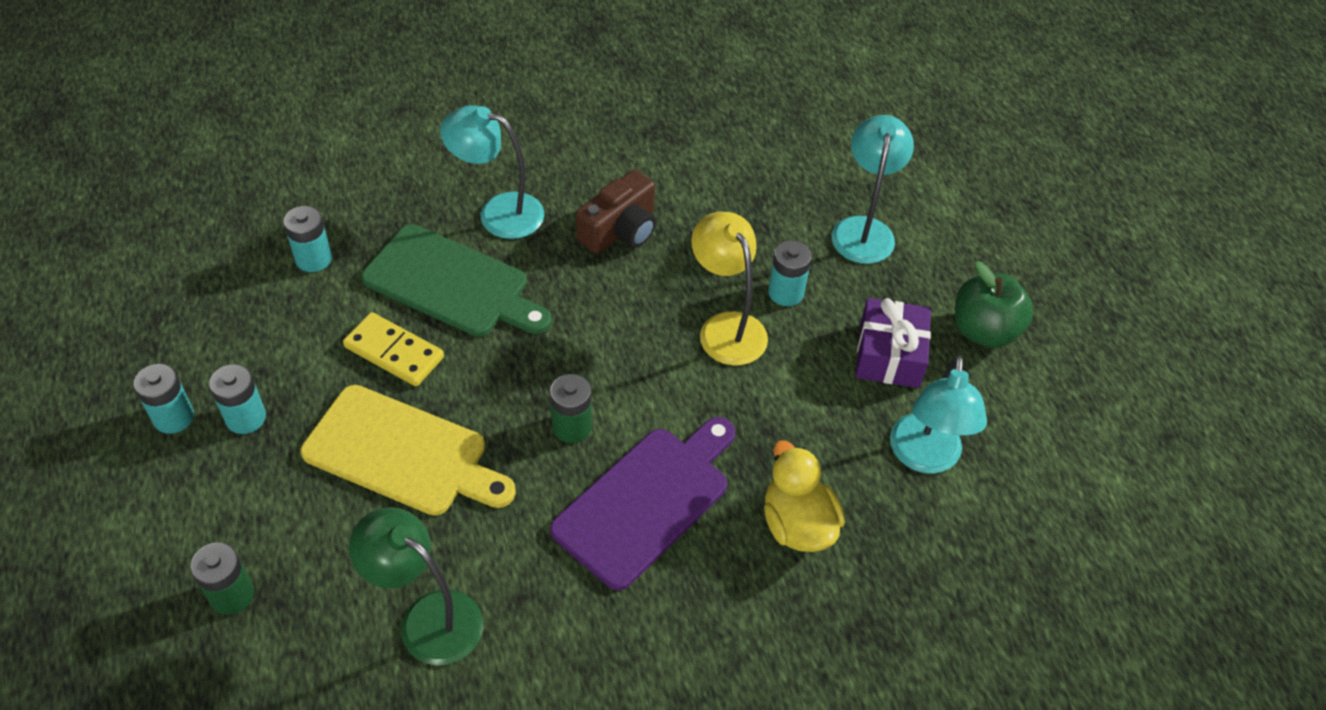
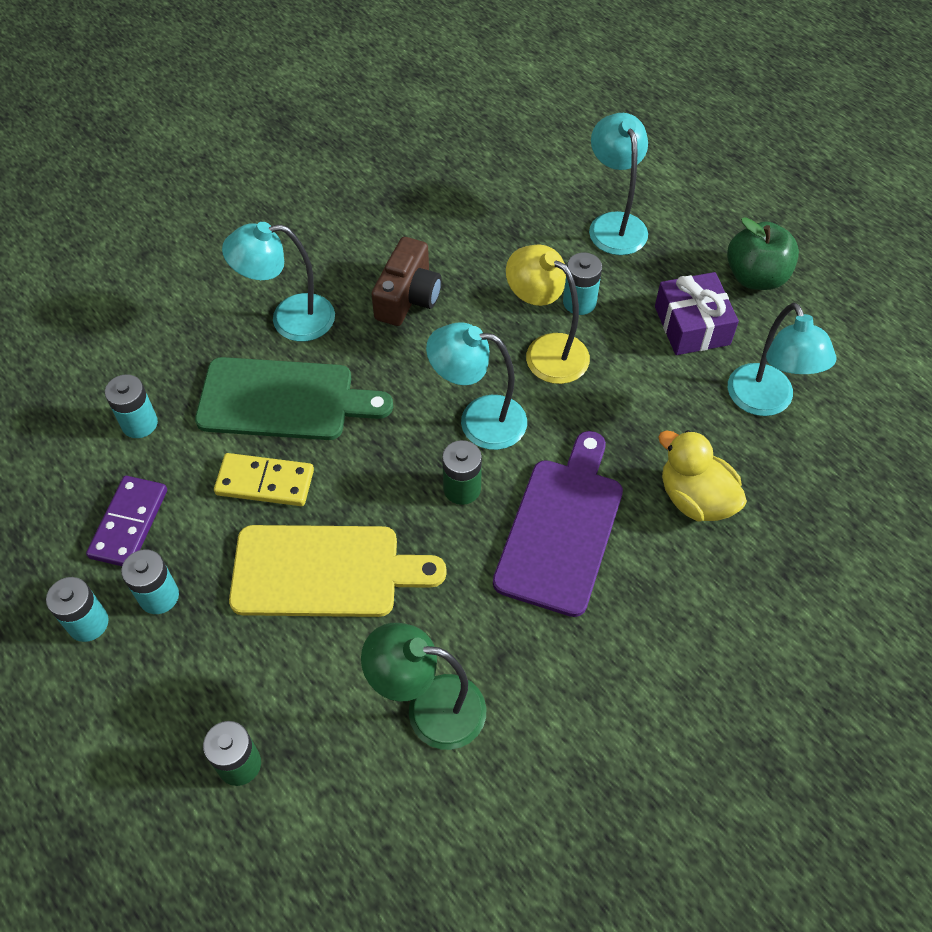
camera: 20 degrees left, 5 degrees up
none -> purple domino [86,476,167,566]
none -> turquoise lamp [426,322,527,450]

